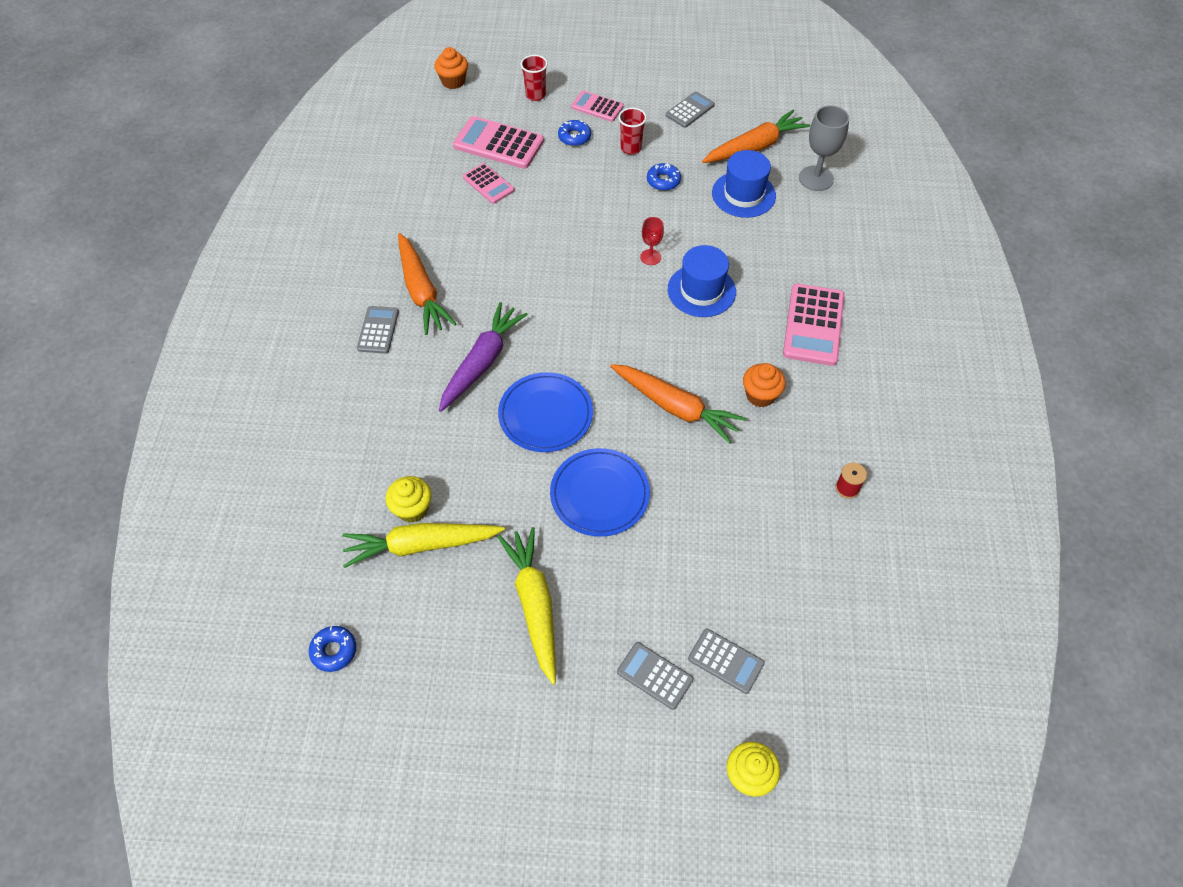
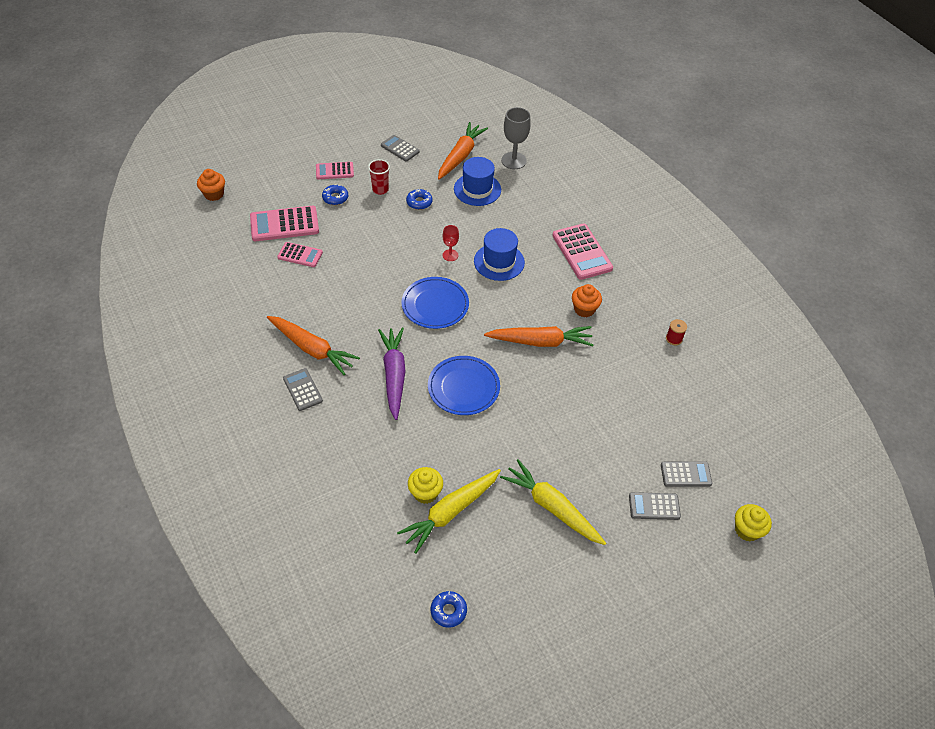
camera: 35 degrees left, 5 degrees down
red cup [521,55,548,101] -> none
blue plate [550,448,650,537] -> blue plate moved to [402,277,469,329]
grey calculator [666,91,715,128] -> grey calculator turned 60 degrees counterclockwise [381,135,420,162]

